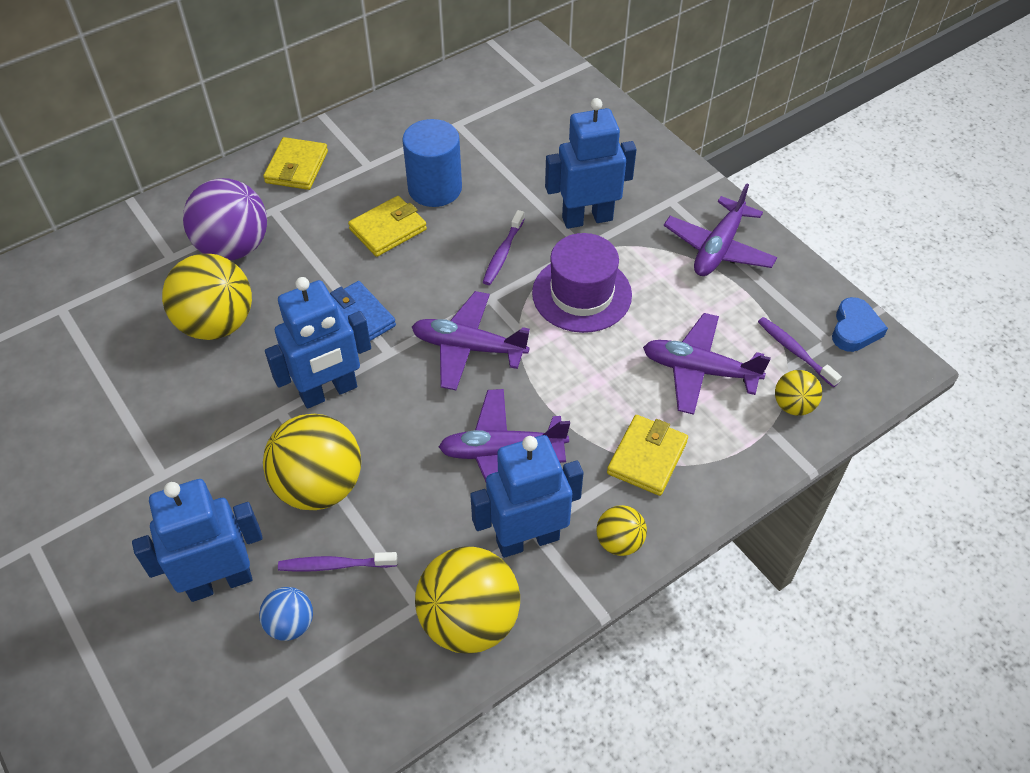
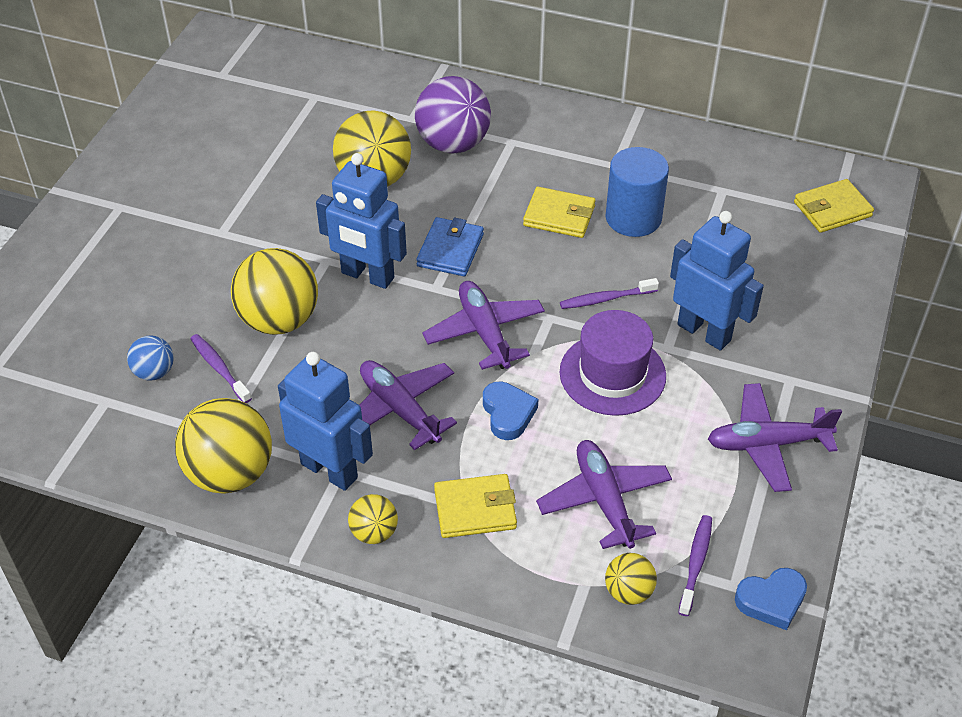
camera: 55 degrees right, 5 degrees down
blue robot [132,479,263,602] -> none
yellow wallet [263,137,328,190] -> yellow wallet moved to [794,179,874,233]
none -> blue heart [483,381,538,440]

